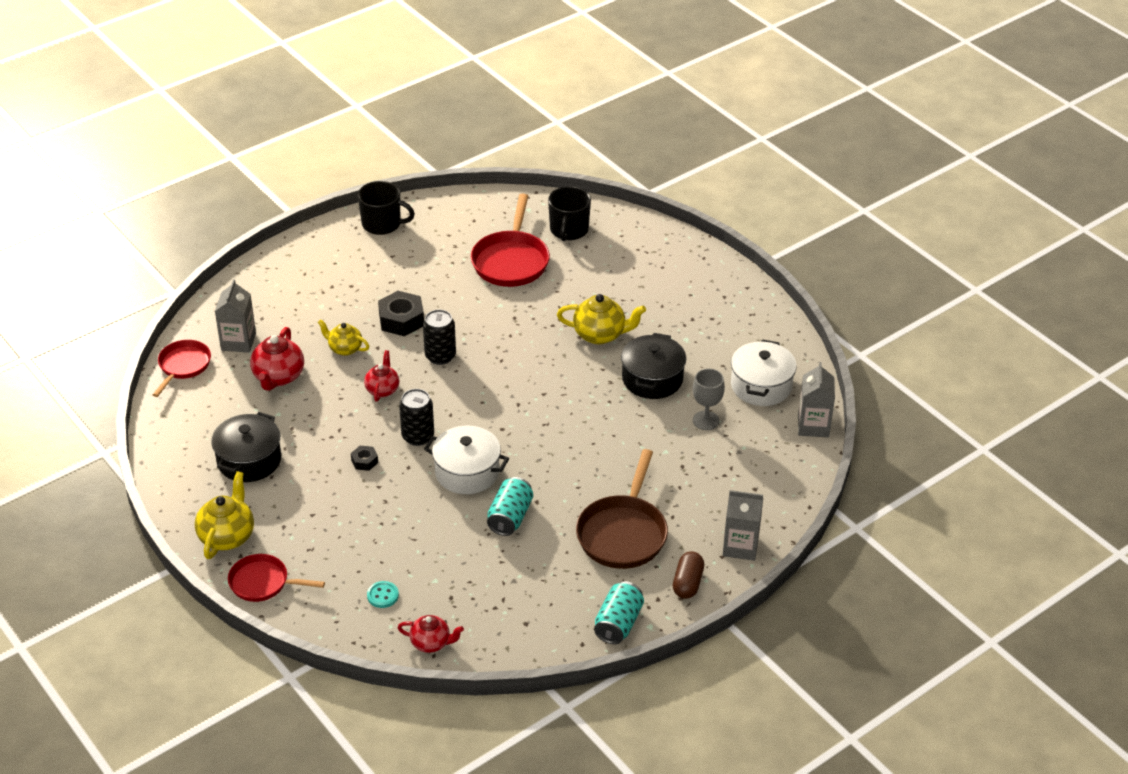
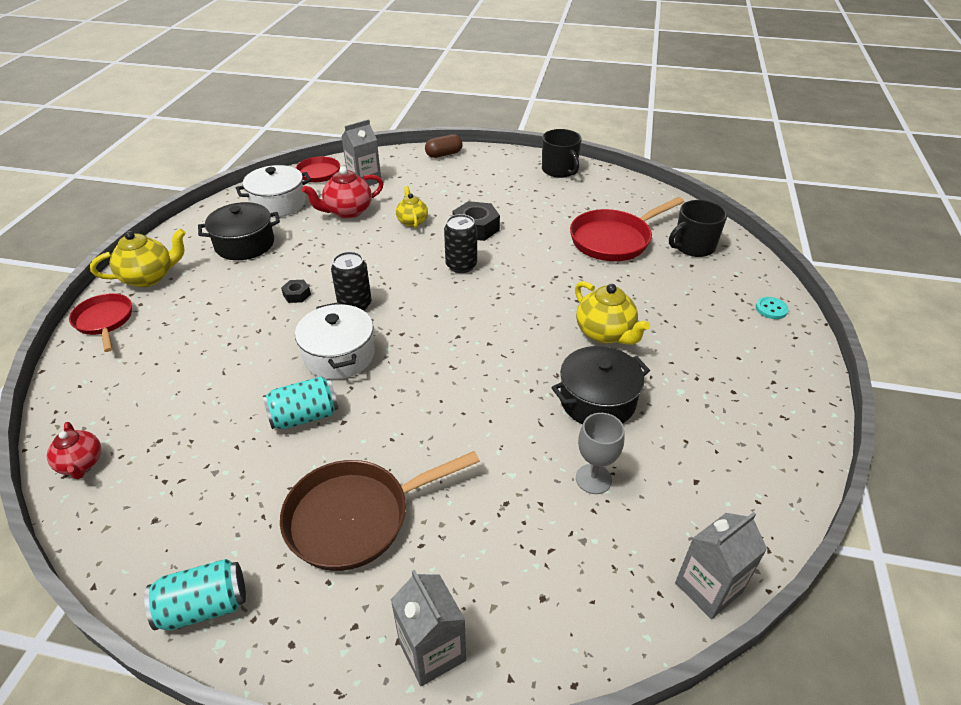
camera: 50 degrees right, 0 degrees up
red teapot [364,350,399,402] -> none
turquoise button [367,581,399,608] -> turquoise button moved to [756,297,788,319]
brown capsule [673,552,704,599] -> brown capsule moved to [425,134,462,158]
white pot [731,339,797,406] -> white pot moved to [236,165,311,218]

